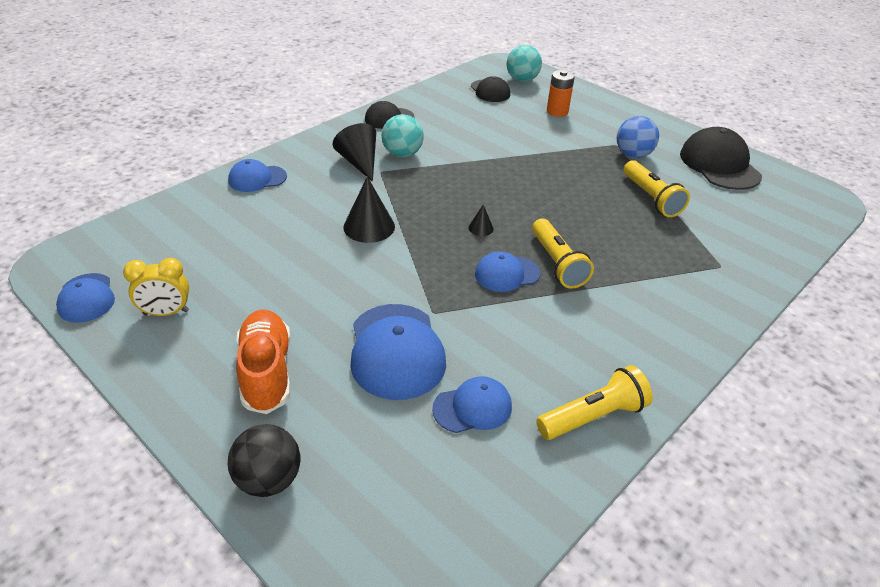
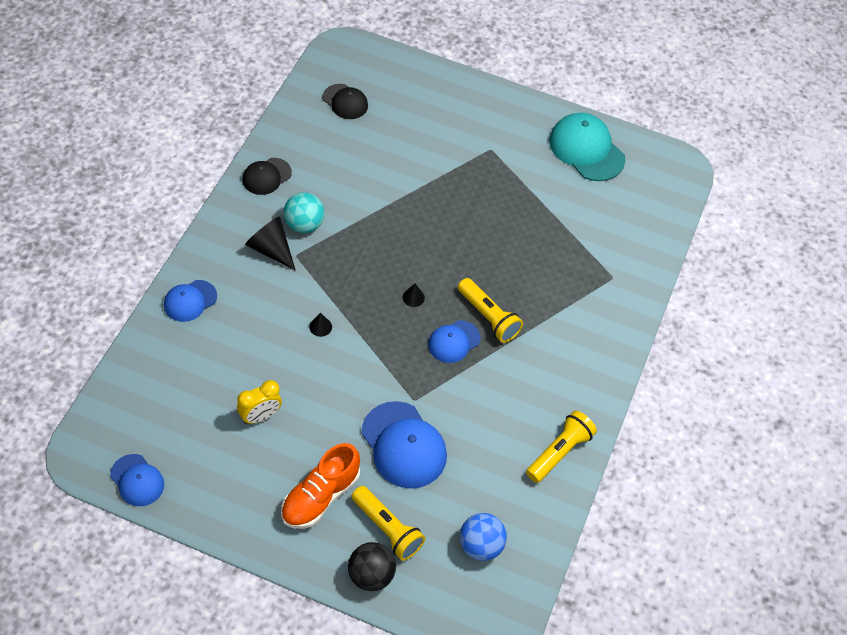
camera: 25 degrees left, 15 degrees up
yellow clock [123,258,189,316] -> yellow clock moved to [237,380,282,424]
orange shoe [236,309,291,414] -> orange shoe turned 105 degrees counterclockwise [281,443,360,529]
black cone [343,177,395,243] -> black cone [309,313,332,337], size x0.49
blue cap [432,376,512,433] -> none
turquoise ball [507,45,542,82] -> none
orange battery [547,70,575,117] -> none
blue ball [617,116,659,158] -> blue ball moved to [460,513,507,561]
yellow flashlight [624,160,690,217] -> yellow flashlight moved to [352,486,425,561]
black cap [680,127,762,190] -> turquoise cap [549,113,625,181]

